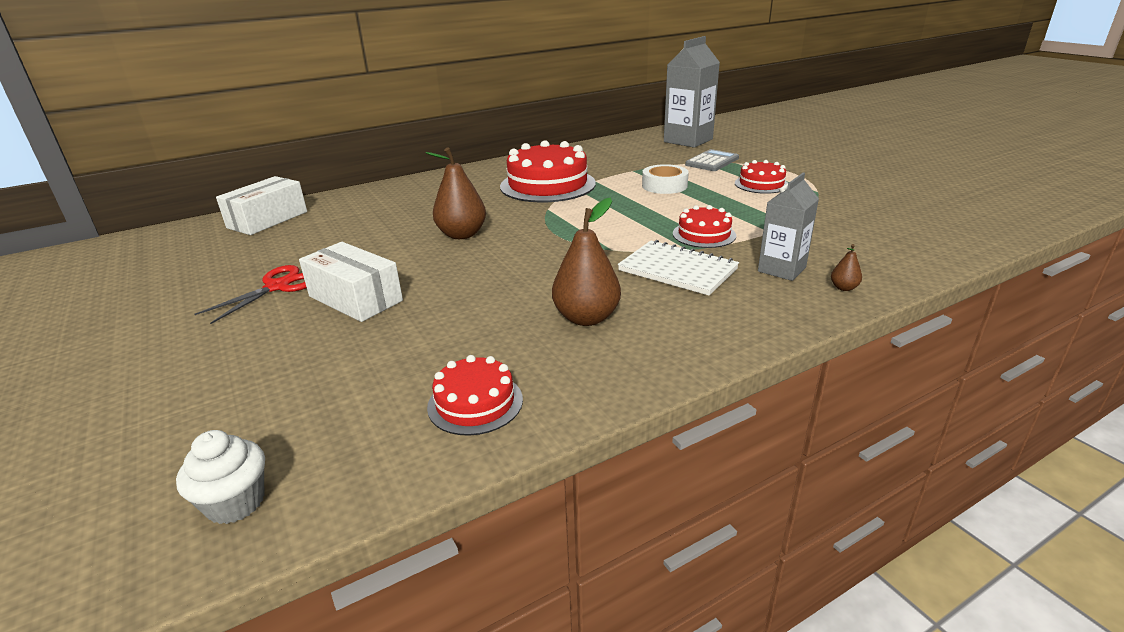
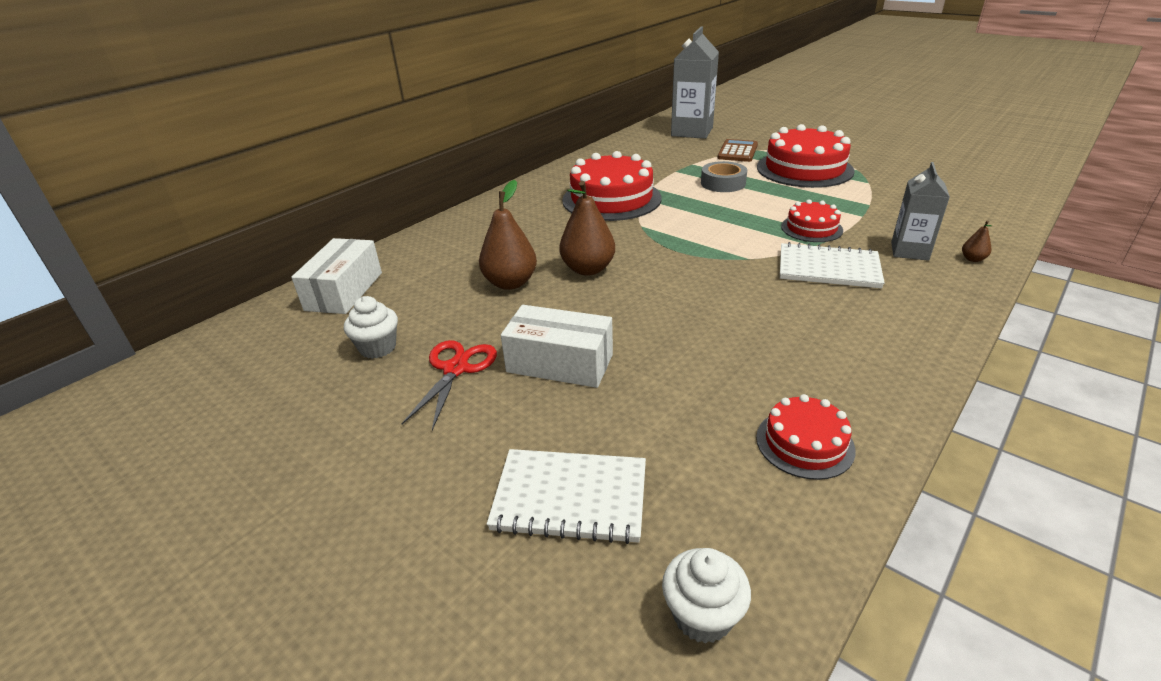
camera: 20 degrees left, 5 degrees up
brown pear [552,198,621,326] -> brown pear moved to [479,180,537,290]
white tape [642,164,689,194] -> grey tape [701,161,747,192]
grey calculator [685,149,739,171] -> brown calculator [718,139,758,162]
red cake [735,160,788,194] -> red cake [757,124,855,188], size x1.89
none -> white cupcake [344,296,398,359]
none -> white notebook [487,449,646,544]

